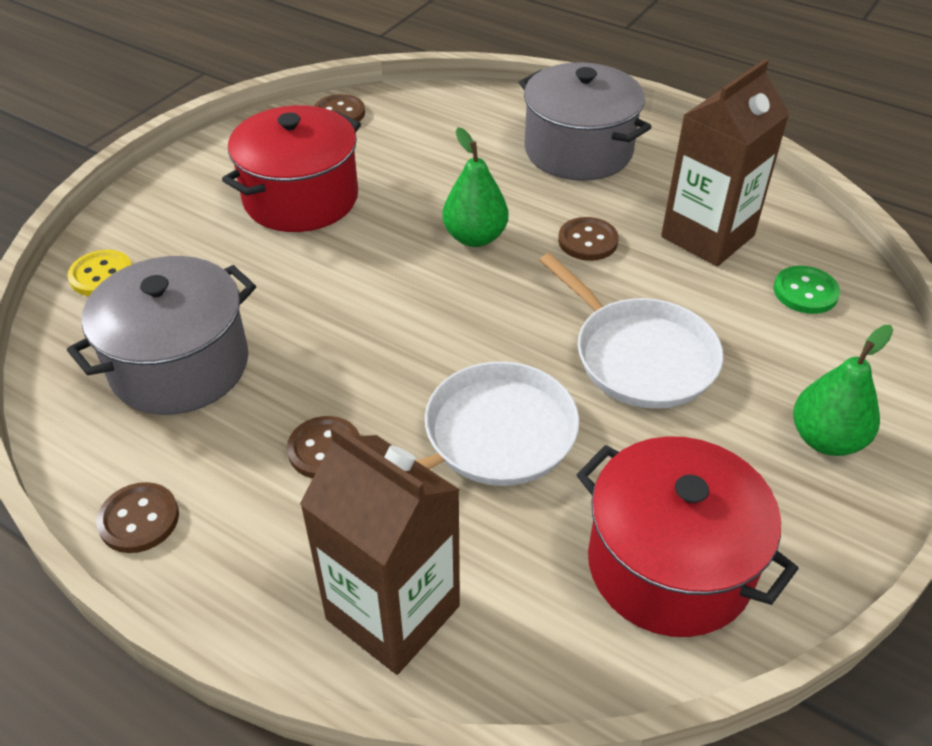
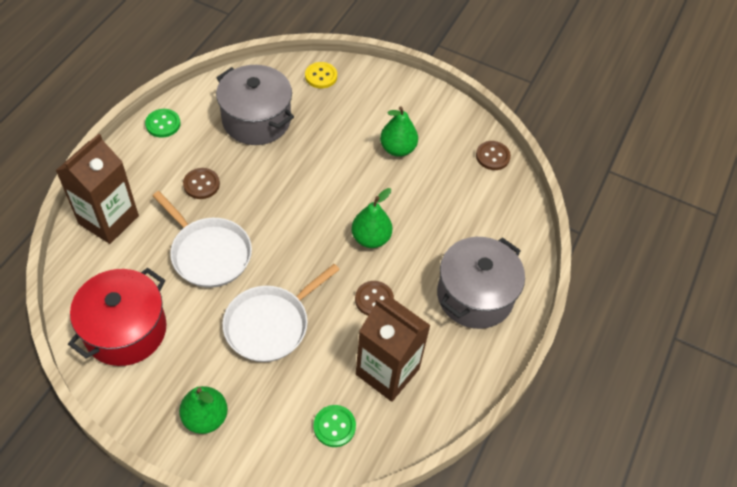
camera: 80 degrees right, 10 degrees up
brown button [96,482,179,553] -> green button [145,109,181,138]
red pot [222,105,361,232] -> green pear [380,106,418,157]

